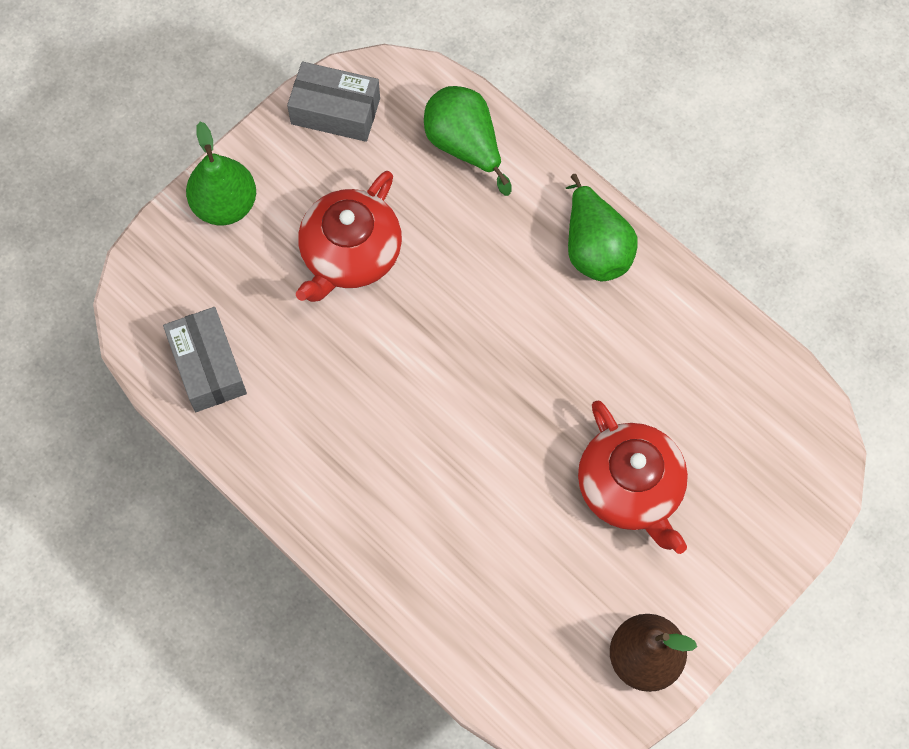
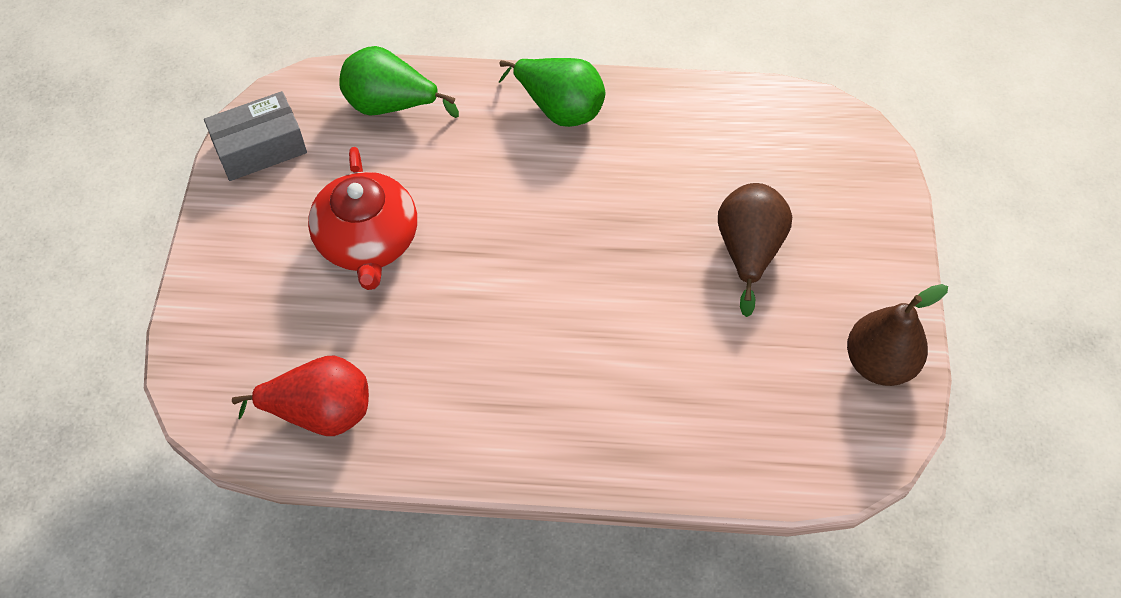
camera: 40 degrees left, 10 degrees down
grey box [163,307,247,412] -> red pear [232,356,369,436]
green pear [186,122,256,225] -> none
red teapot [578,401,688,554] -> brown pear [718,183,792,317]

